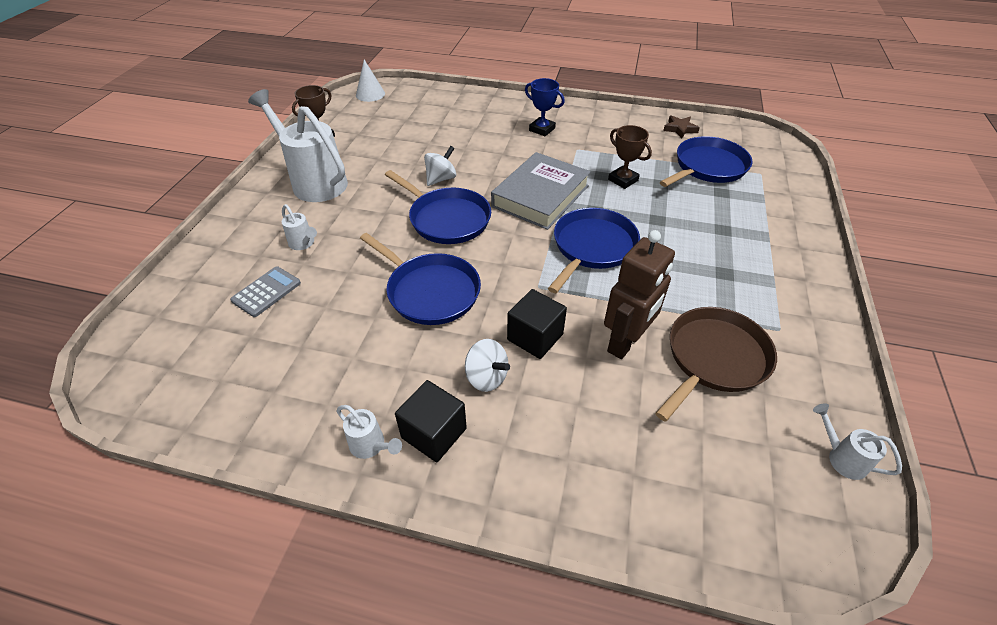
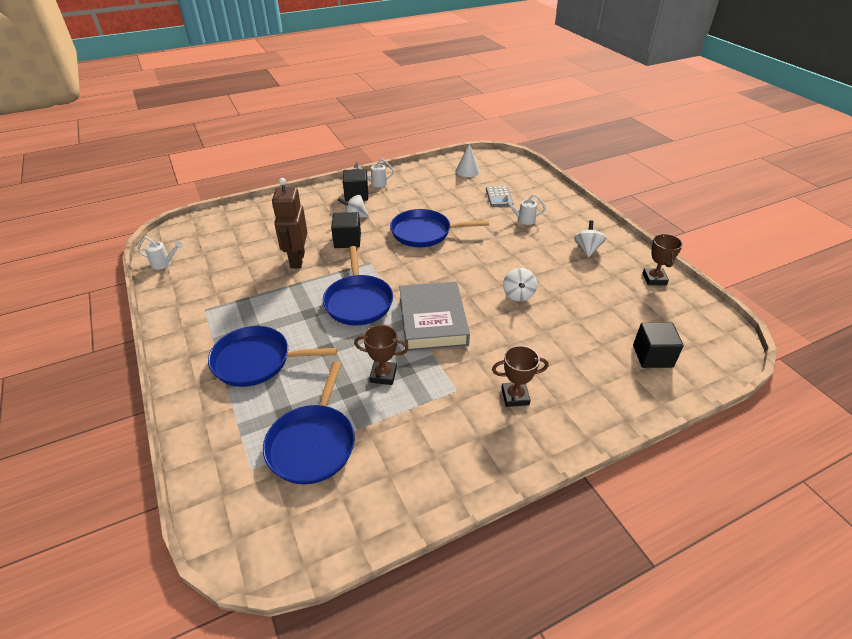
camera: 140 degrees right, 5 degrees down
white watering can [248,89,348,202] -> white spinning top [574,220,606,257]
white cone [356,60,385,102] -> white cone moved to [456,143,480,177]
blue pan [385,170,491,244] -> blue pan moved to [208,326,337,387]
blue trophy [525,78,565,136] -> brown trophy [492,345,549,407]
brown pan [655,307,777,421] -> none
brown star [663,115,700,138] -> none
none -> black cube [633,323,684,368]

